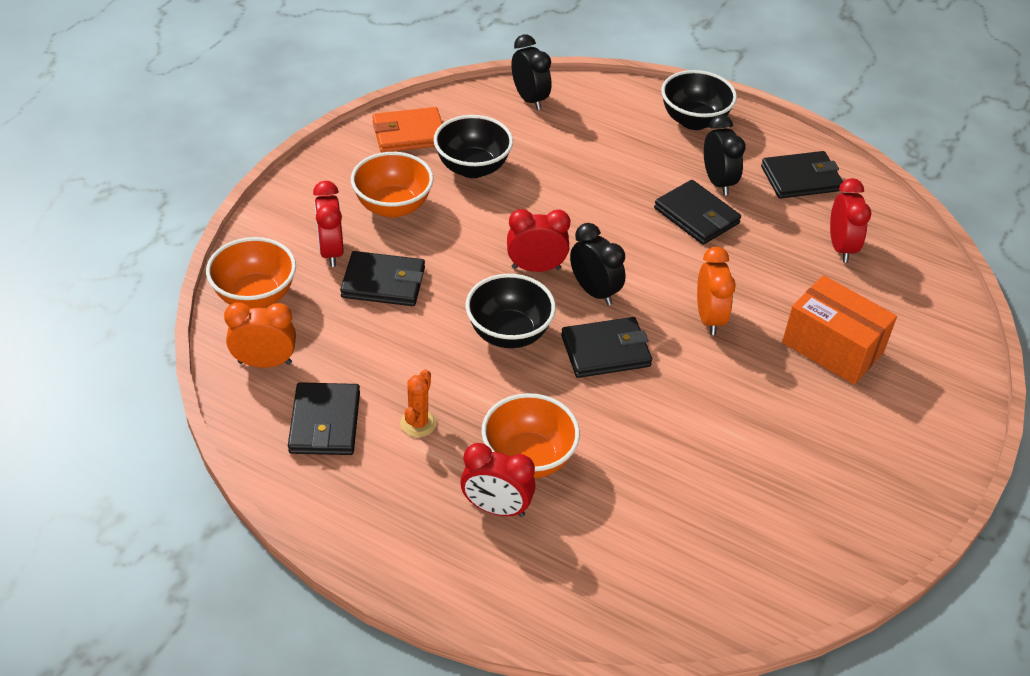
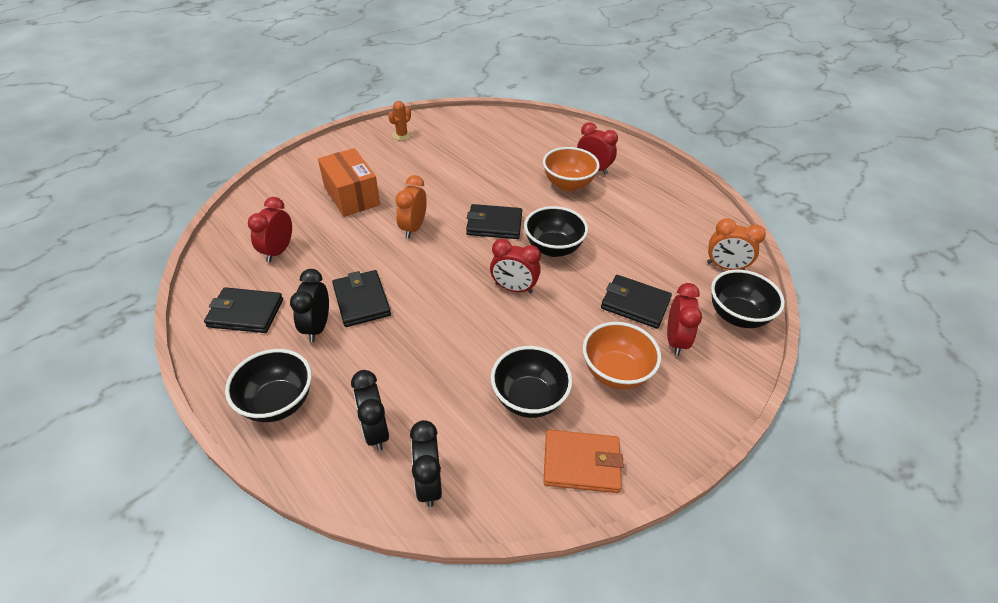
camera: 160 degrees left, 0 degrees up
orange bowl [206,237,296,309] -> black bowl [711,270,785,328]
black wallet [288,382,360,455] -> none
orange cactus [400,369,437,437] -> orange cactus moved to [388,101,412,141]
black clock [570,223,626,306] -> black clock moved to [351,370,389,451]

